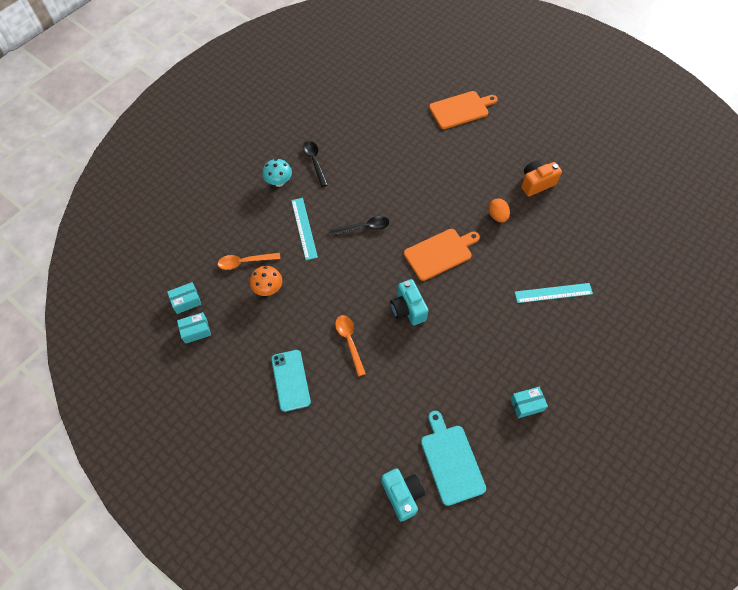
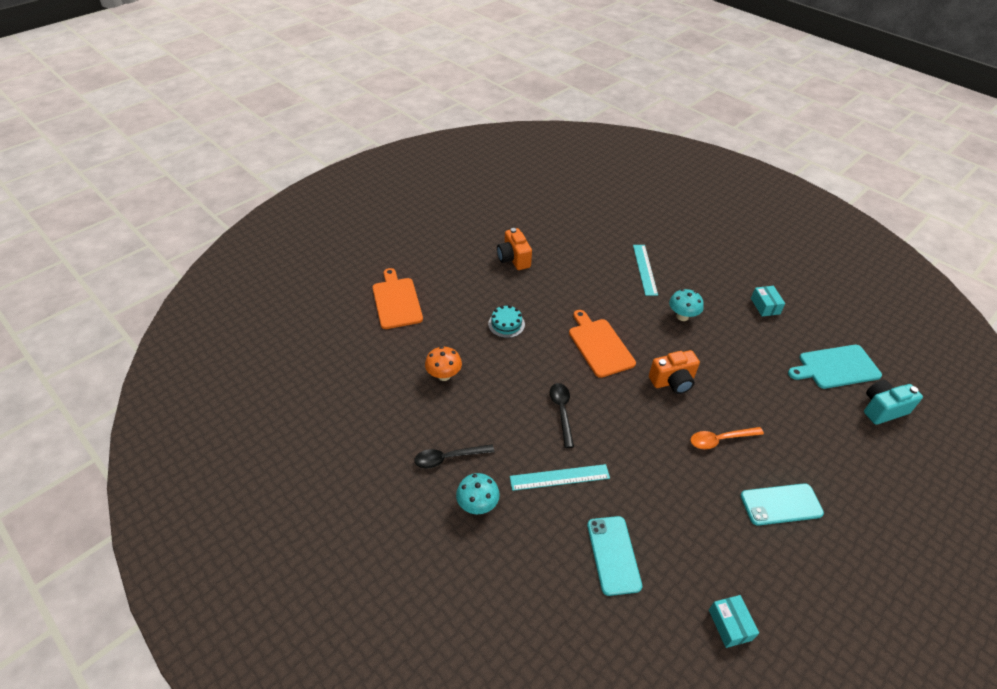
camera: 85 degrees left, 15 degrees down
turquoise box [167,282,202,314] -> none
orange spoon [218,253,281,270] -> turquoise phone [587,516,642,596]
orange mushroom [250,266,282,296] -> orange mushroom moved to [425,346,462,381]
turquoise camera [390,279,429,326] -> orange camera [649,350,700,394]
orange egg [488,198,510,223] -> none
none -> turquoise cake [488,305,525,338]
none -> turquoise mushroom [669,289,704,321]

